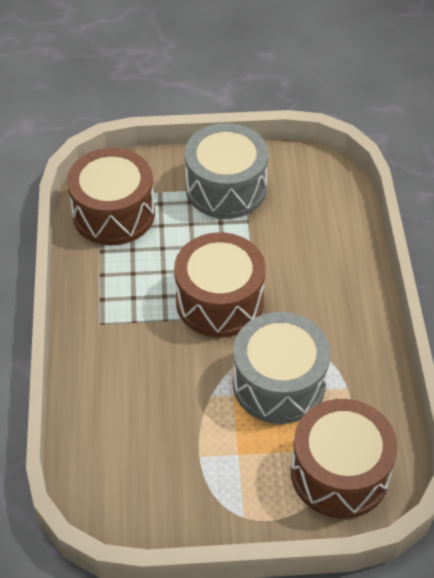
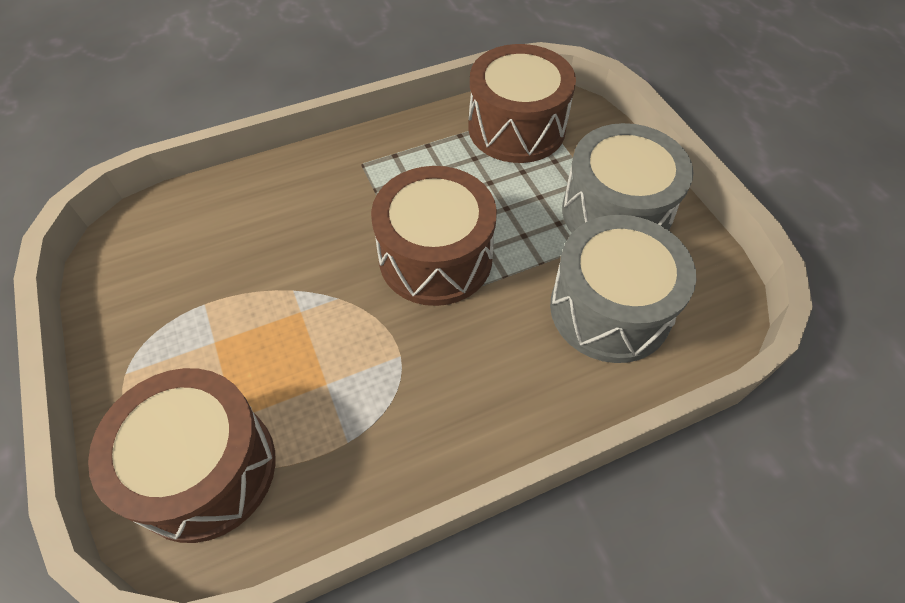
camera: 70 degrees right, 5 degrees up
grey drum [233,312,330,424] -> grey drum moved to [550,215,697,363]

